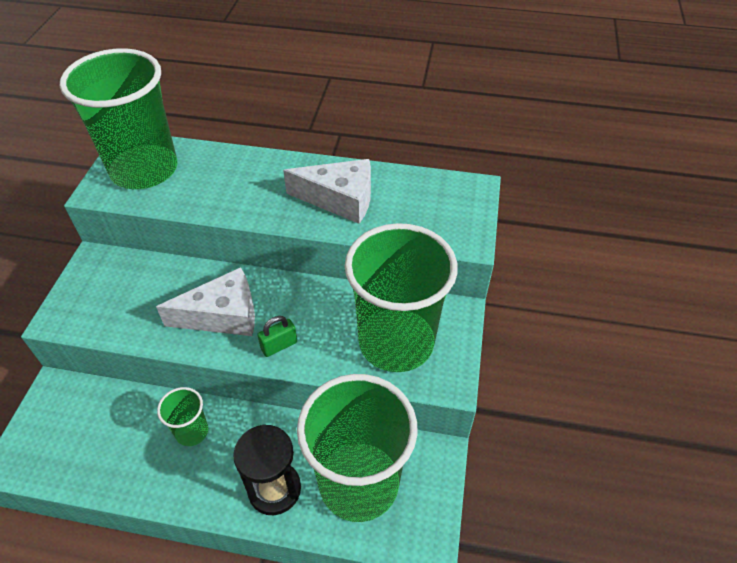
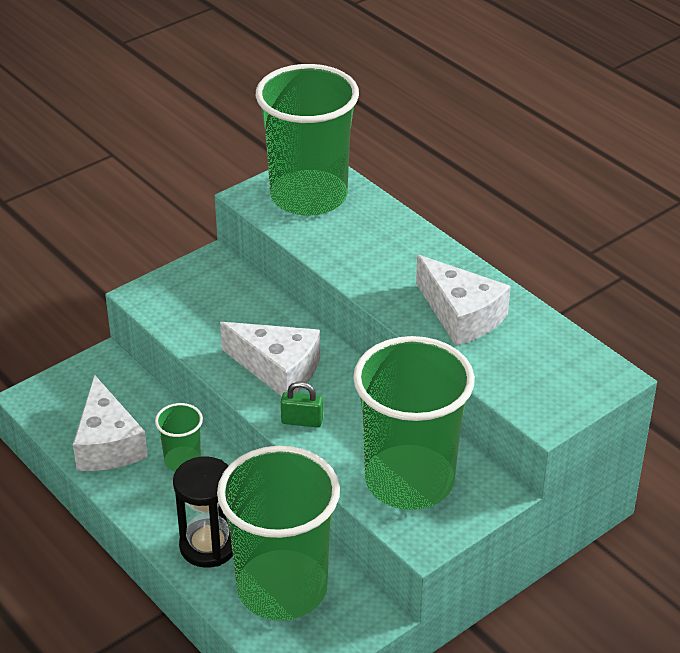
camera: 40 degrees right, 10 degrees down
none -> white cheese [73,375,148,471]

